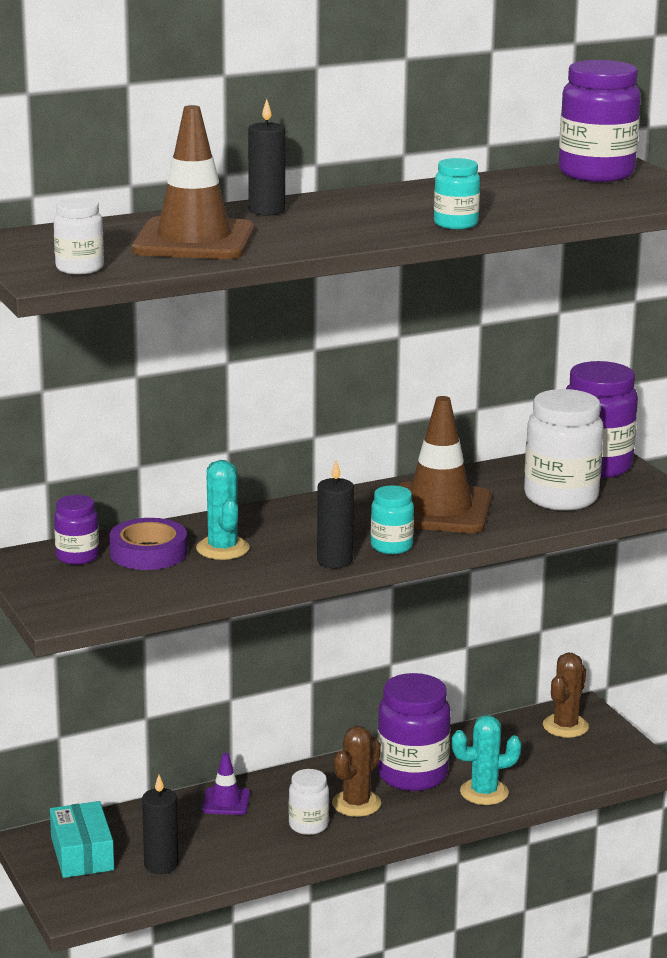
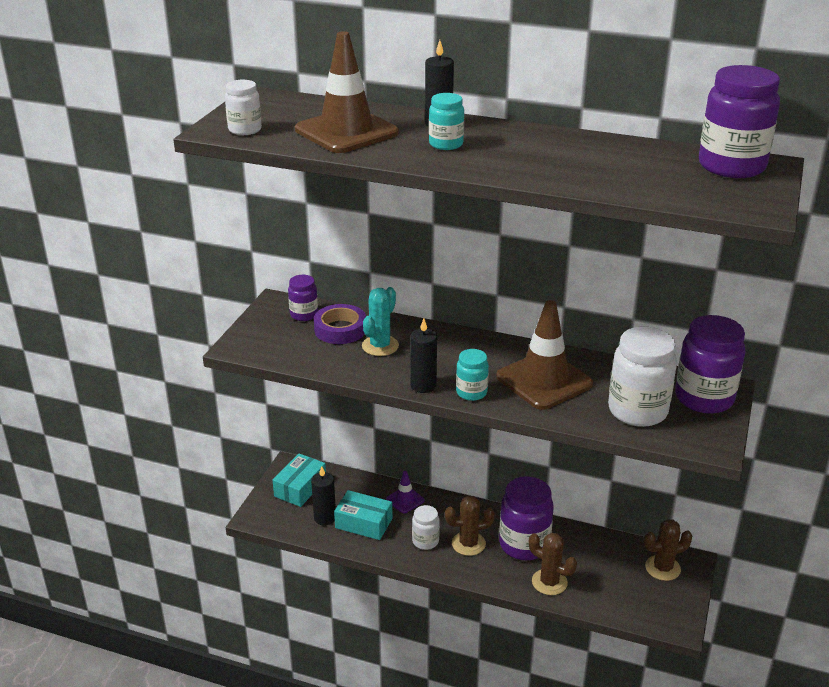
camera: 45 degrees right, 10 degrees up
turquoise jar [434,158,480,229] -> turquoise jar moved to [429,93,464,150]
turquoise cactus [452,715,522,805] -> brown cactus [529,533,577,595]
none -> turquoise box [334,490,393,540]

